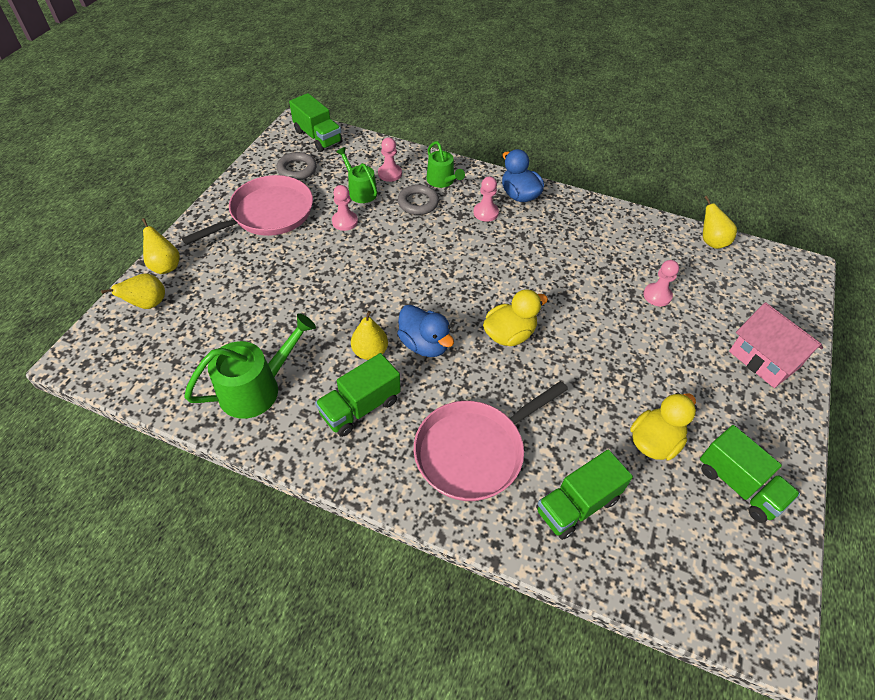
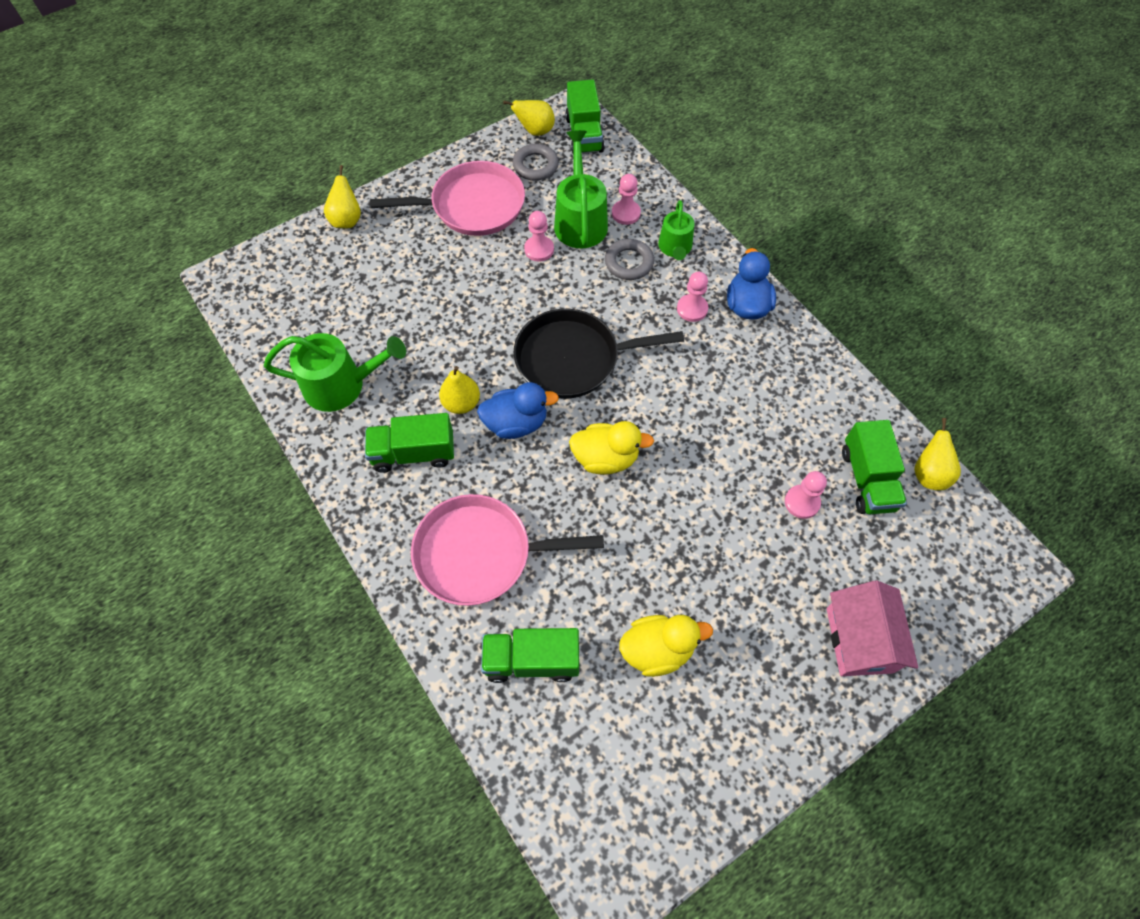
camera: 35 degrees right, 10 degrees up
yellow pear [101,274,165,309] -> yellow pear moved to [503,100,555,136]
green watering can [336,147,377,203] -> green watering can [554,130,608,248], size x1.60
blue duck [397,305,454,357] -> blue duck turned 90 degrees counterclockwise [477,382,559,439]
green truck [700,425,800,523] -> green truck moved to [842,420,907,514]
none -> black pan [514,309,684,399]

